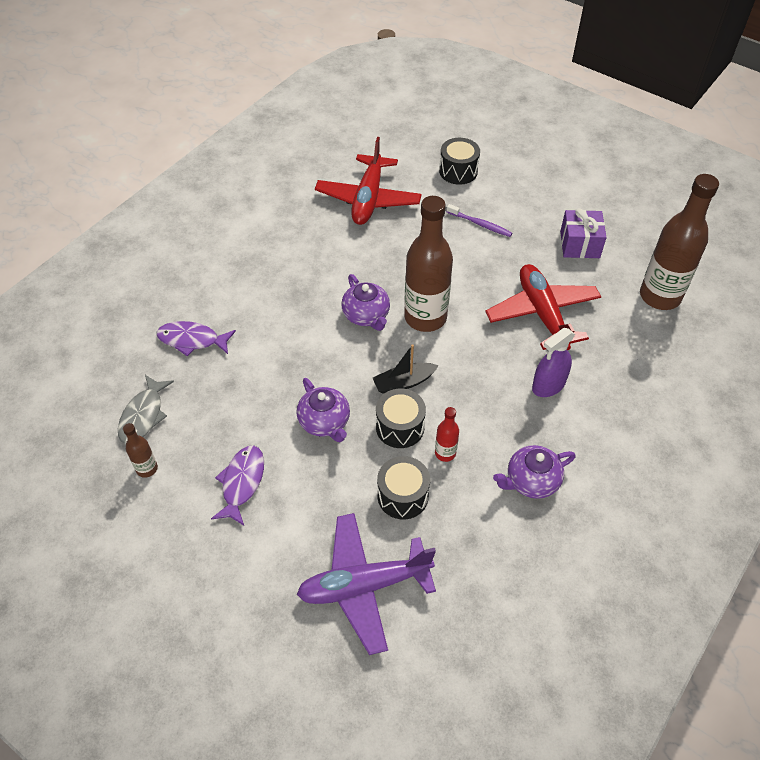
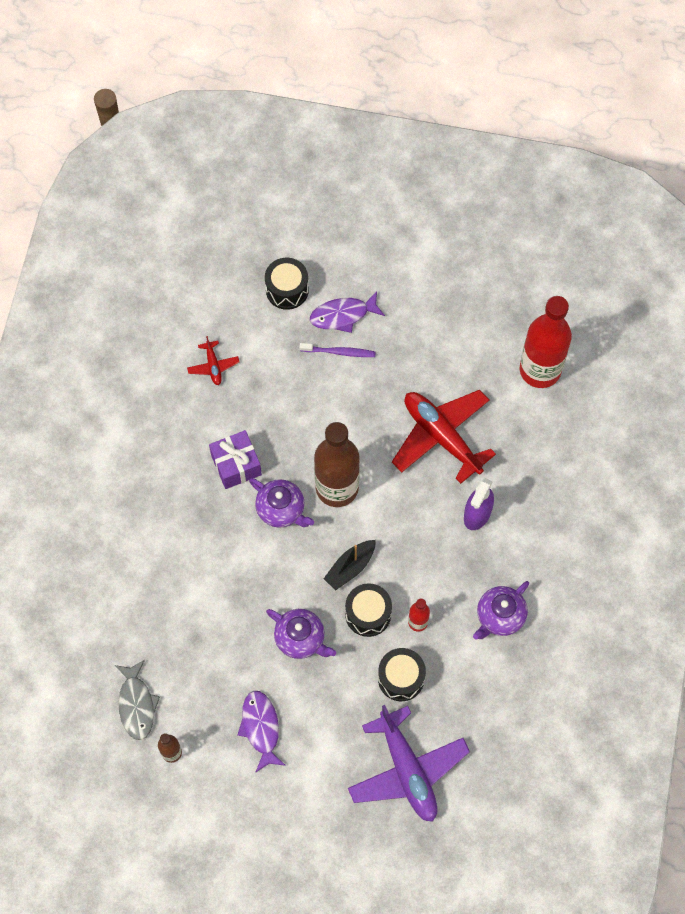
camera: 25 degrees left, 15 degrees up
purple fish [157,321,236,356] -> purple fish moved to [310,291,385,333]
purple plane [297,513,436,655] -> purple plane turned 75 degrees counterclockwise [348,705,470,822]
red plane [315,137,422,225] -> red plane [187,336,239,385], size x0.45
purple gift [560,208,607,258] -> purple gift moved to [209,430,262,489]
brown bottle [640,174,719,310] -> red bottle [520,296,572,388]

